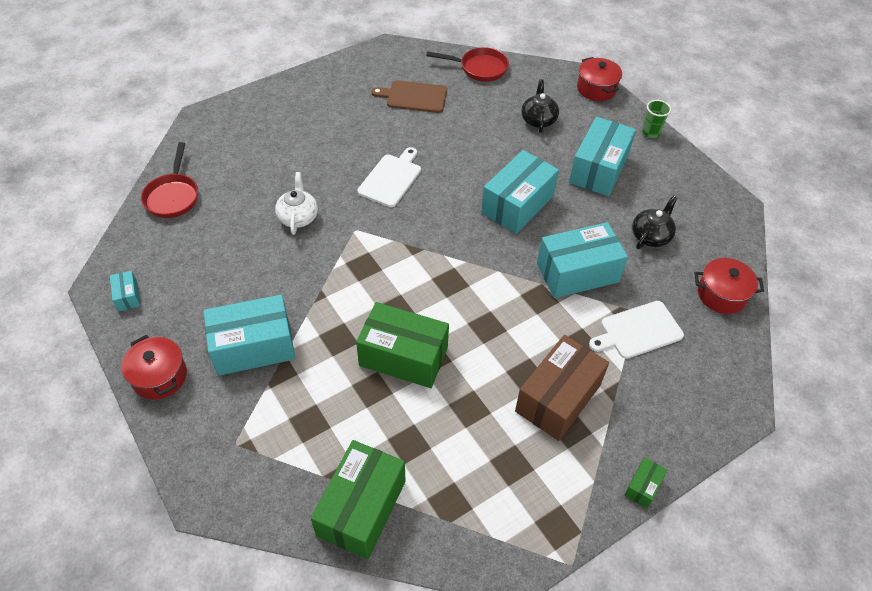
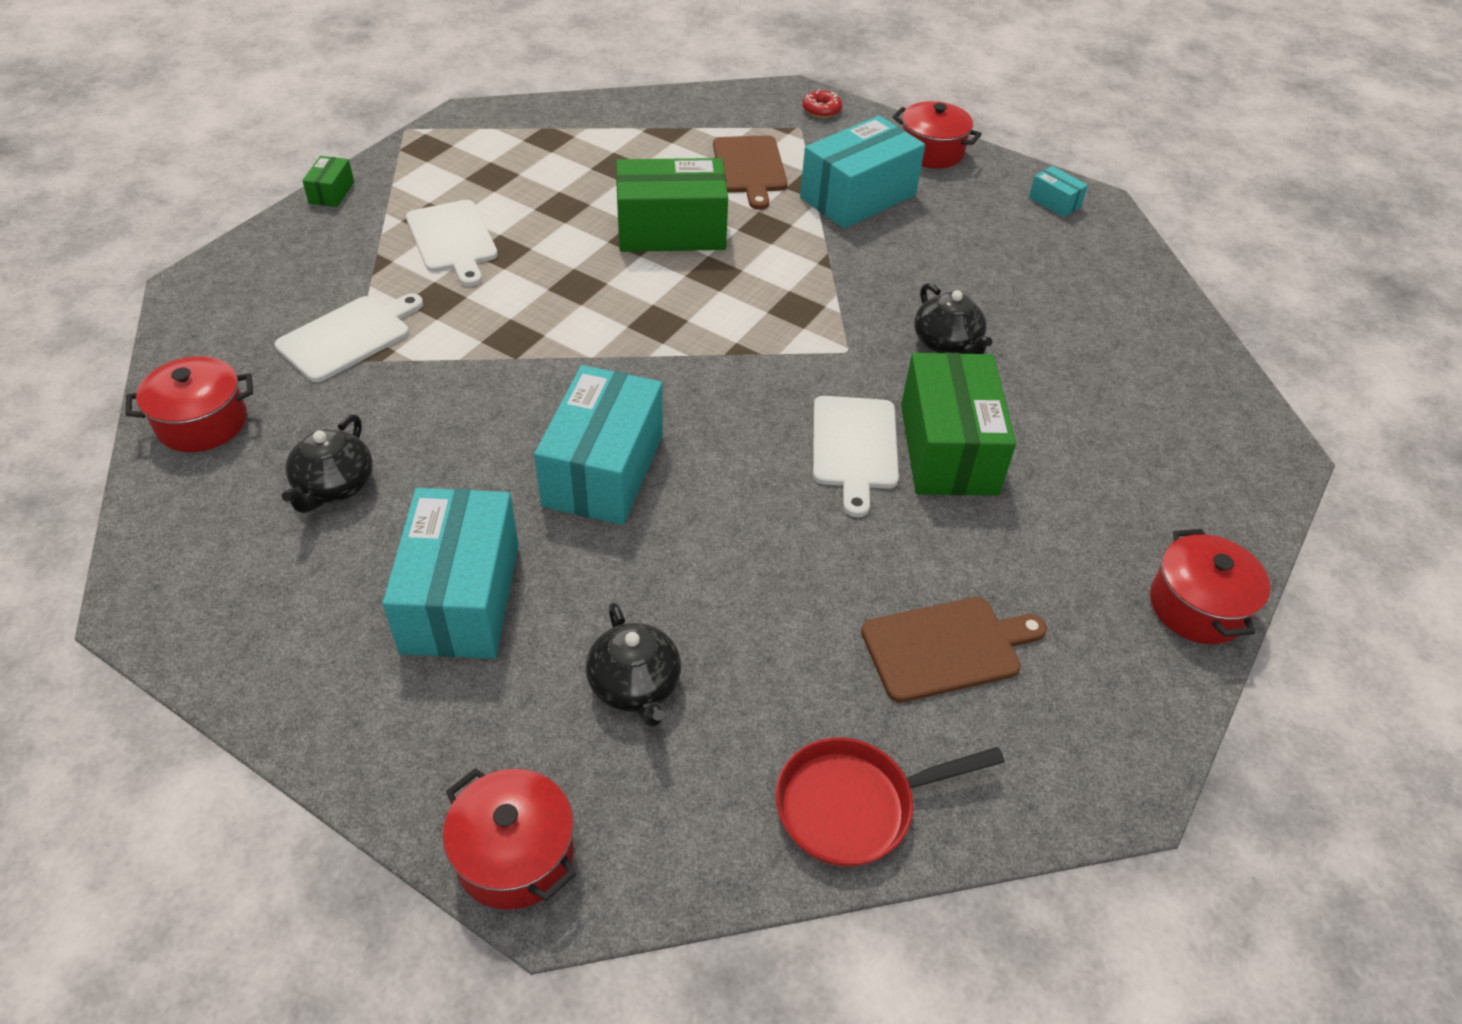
camera: 155 degrees right, 5 degrees down
red pan [141,142,198,218] -> none
white teapot [275,172,318,235] -> black teapot [914,283,992,354]
green box [311,440,405,559] -> green box moved to [901,353,1016,496]
brown box [515,335,609,441] -> white cutting board [406,200,498,287]
turquoise box [537,222,628,298] -> none
green cup [642,100,671,138] -> none
none -> brown cutting board [713,135,788,210]
none -> red donut [803,89,842,118]
none -> red pot [1150,529,1270,644]

